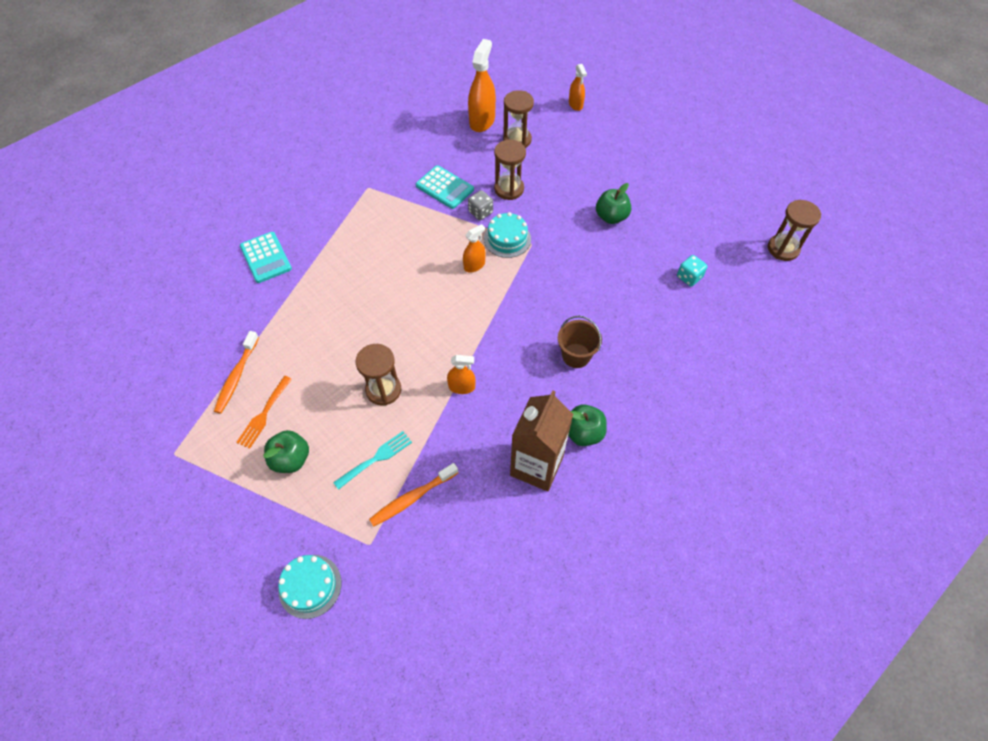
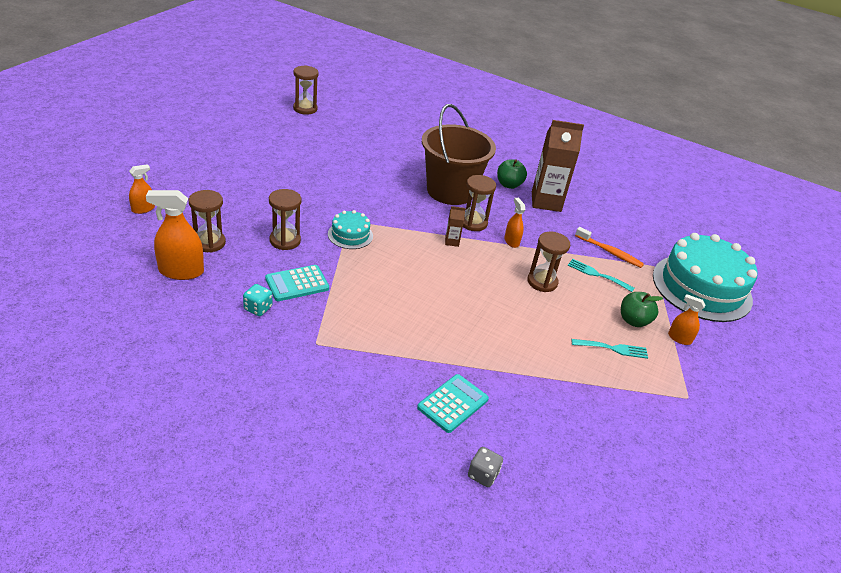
camera: 115 degrees left, 20 degrees down
orange toothbrush [214,331,259,414] -> none
orange fork [236,376,292,449] -> turquoise fork [572,339,648,359]
turquoise cake [278,555,342,619] -> turquoise cake [653,233,757,322], size x2.19
turquoise calculator [416,165,474,209] -> turquoise calculator turned 135 degrees counterclockwise [265,265,329,301]
orange spray bottle [463,224,486,272] -> orange spray bottle moved to [668,294,705,345]
grey dice [468,190,493,220] -> grey dice moved to [468,447,503,487]
brown bucket [558,316,602,368] -> brown bucket [422,104,496,205], size x2.15
green apple [596,183,631,224] -> none
turquoise dice [677,255,708,287] -> turquoise dice moved to [243,284,272,316]
none -> brown carton [445,206,466,247]
none -> brown hourglass [463,175,496,231]

